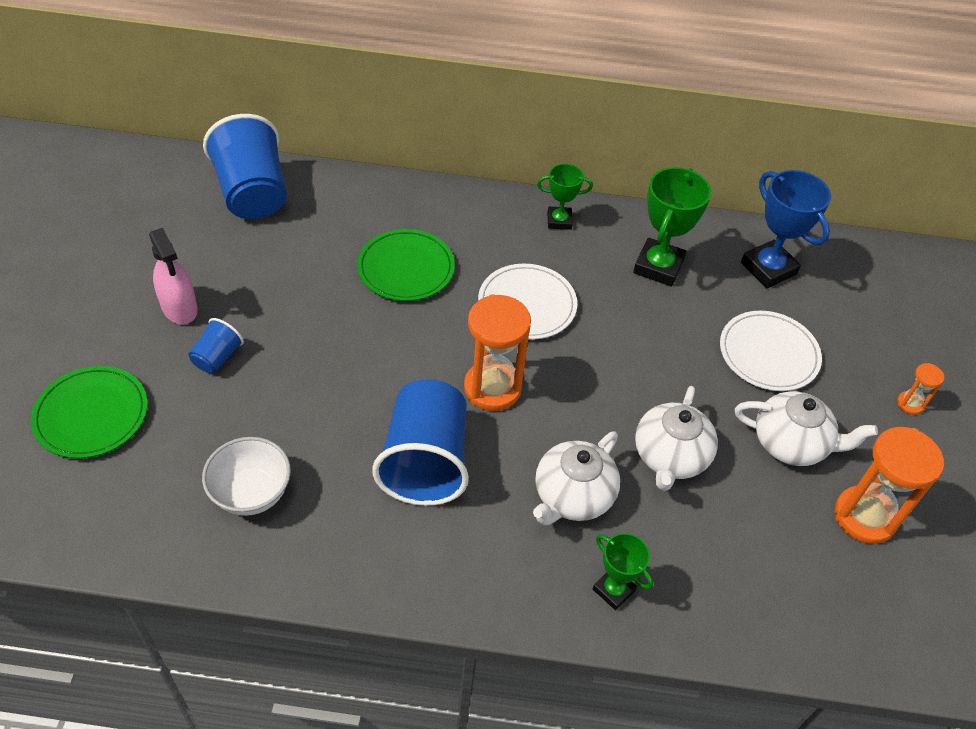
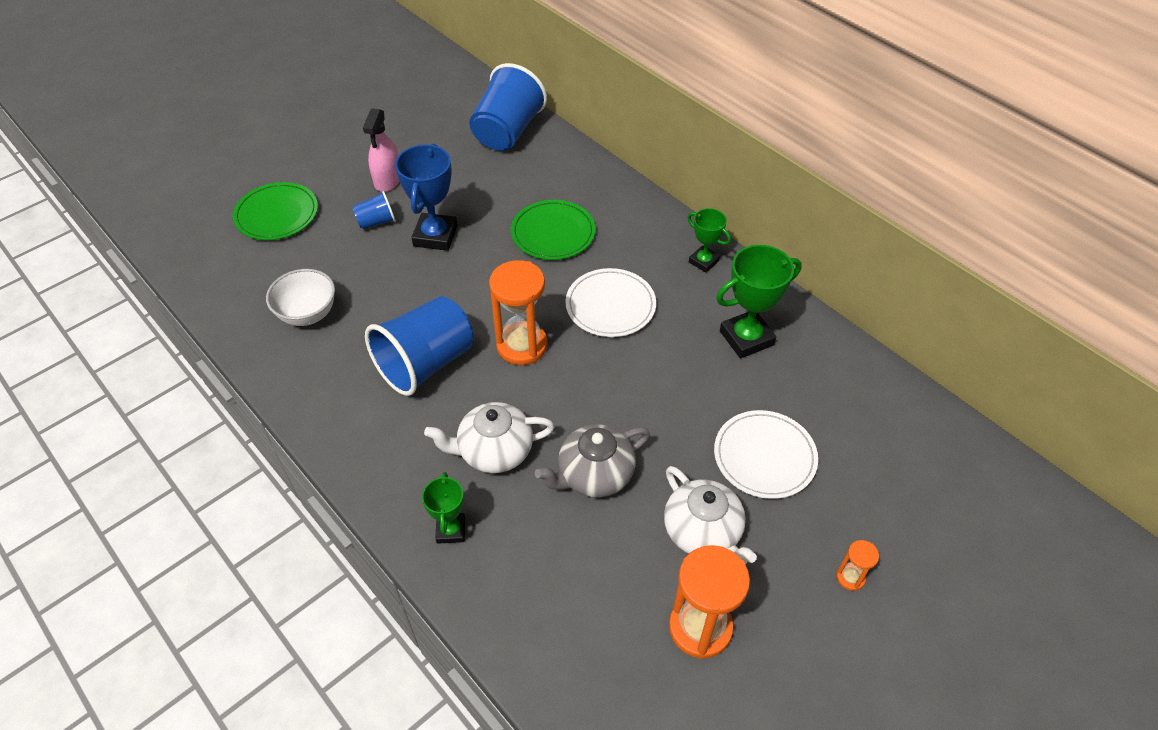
camera: 45 degrees right, 0 degrees up
white teapot [635,386,718,491] -> grey teapot [535,424,650,497]
blue trophy [741,170,831,288] -> blue trophy moved to [395,144,458,251]

